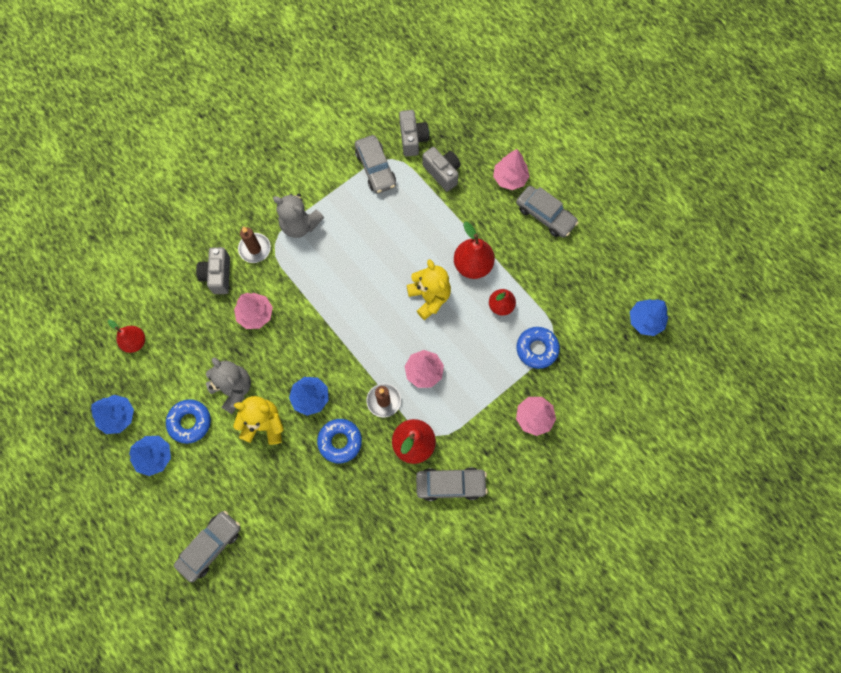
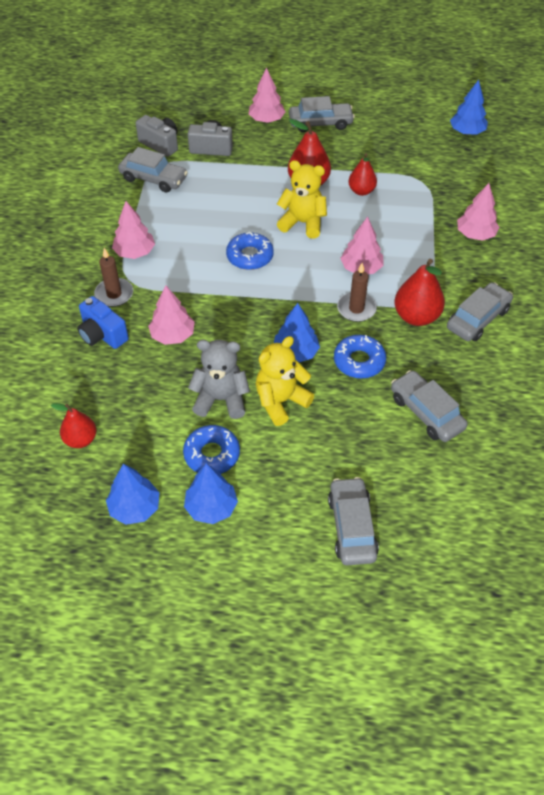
camera: 45 degrees left, 20 degrees down
grey camera [196,247,230,294] -> blue camera [77,296,129,349]
grey teddy bear [273,193,324,238] -> pink tree [112,201,155,259]
blue donut [516,327,560,369] -> blue donut moved to [226,232,274,270]
none -> grey car [391,370,468,442]

